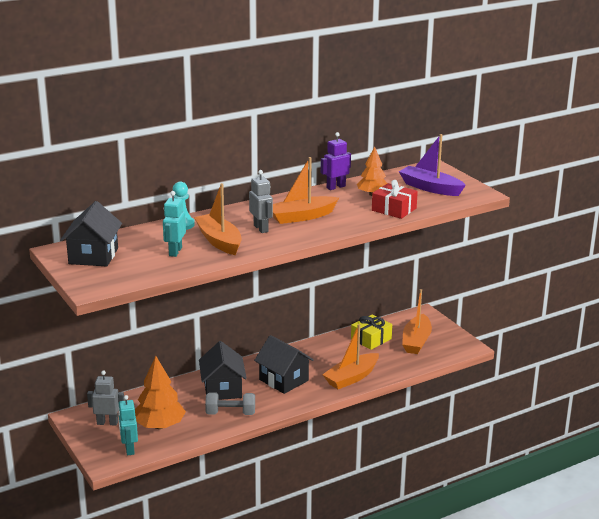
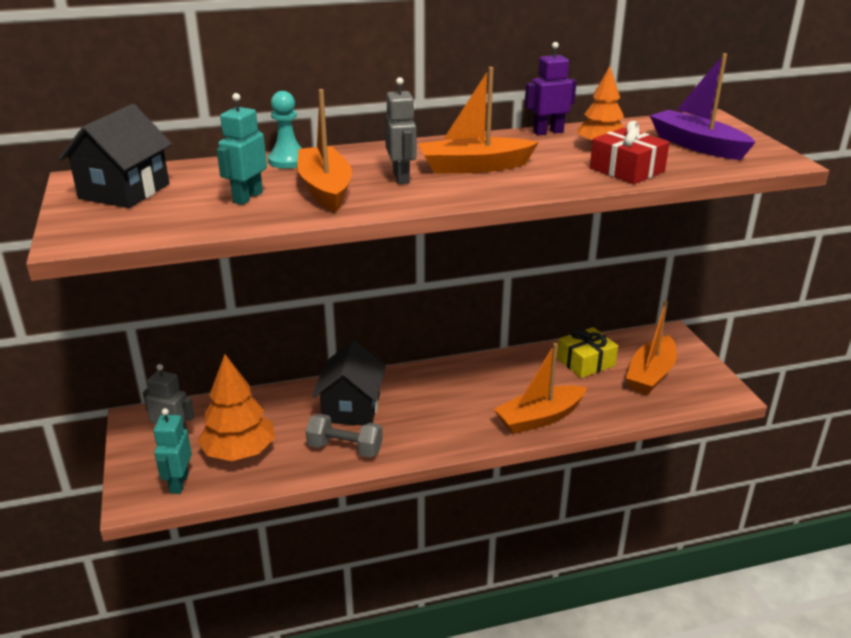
camera: 15 degrees right, 5 degrees up
black house [254,335,314,394] -> none

